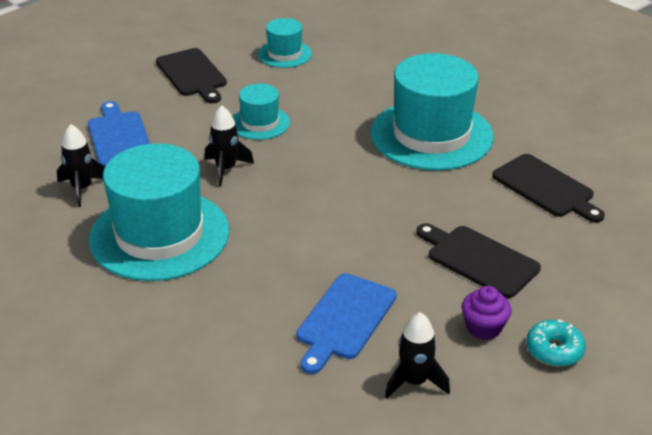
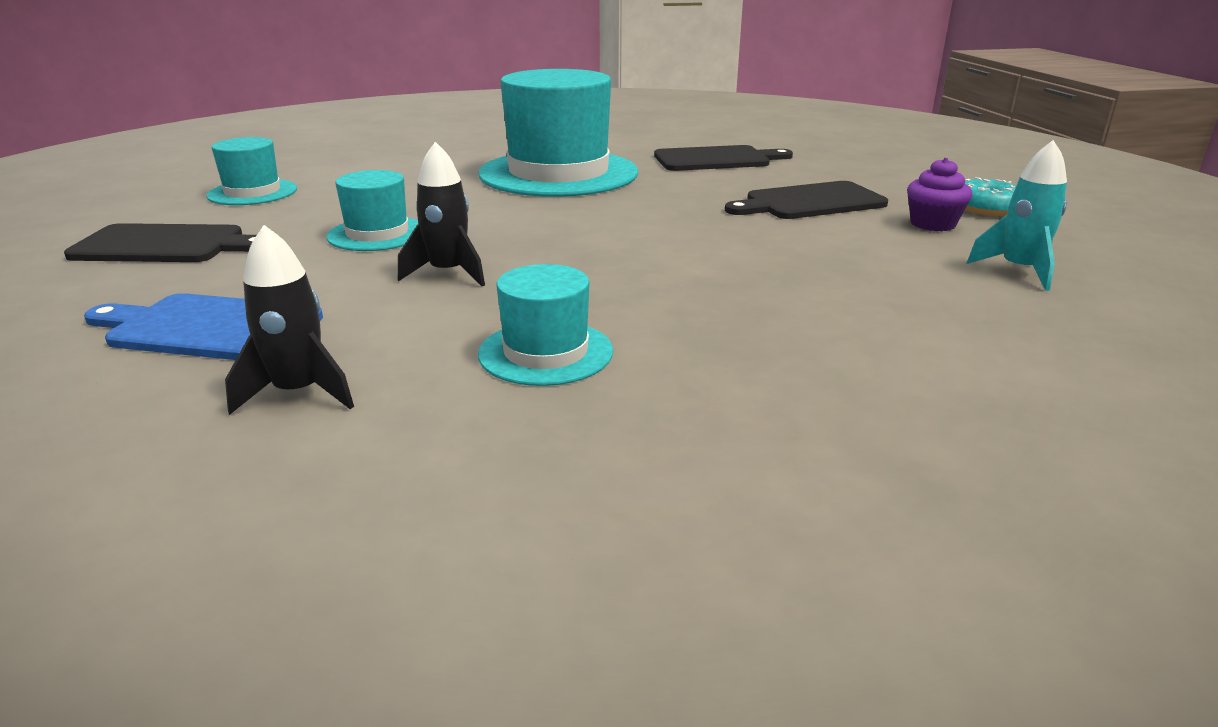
camera: 60 degrees left, 10 degrees down
turquoise hat [89,143,229,281] -> turquoise hat [478,264,613,386], size x0.49
blue cutting board [296,273,397,374] -> none
black rocket [385,312,450,399] -> turquoise rocket [967,140,1067,291]

